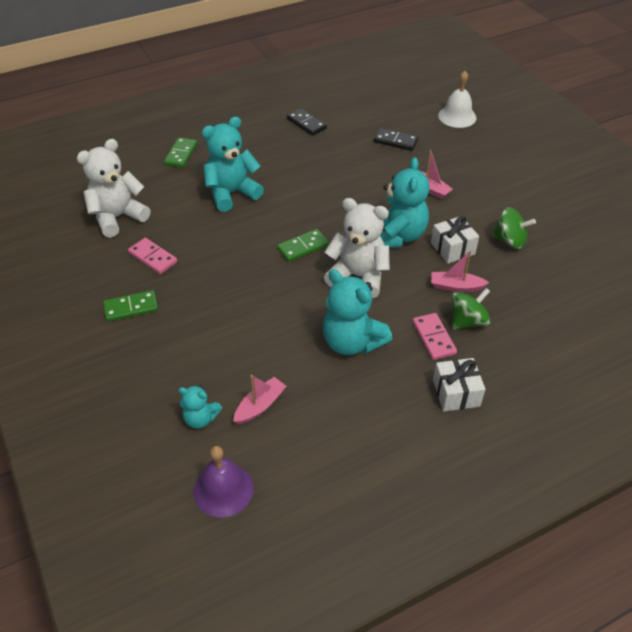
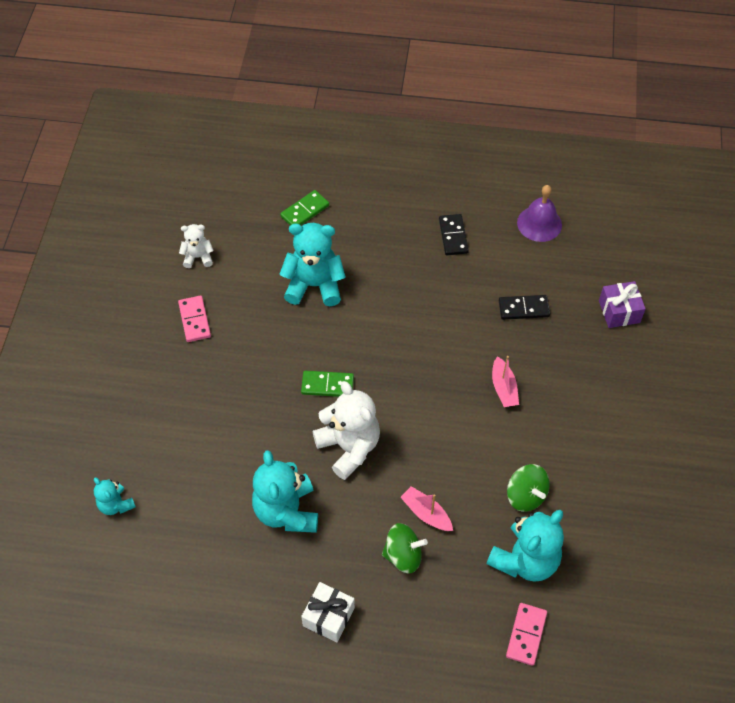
camera: 35 degrees right, 10 degrees up
white teddy bear [77,139,150,238] -> white teddy bear [179,224,214,268], size x0.54
green domino [103,290,158,322] -> none
purple bell [193,446,254,517] -> purple bell moved to [517,185,562,242]
pink boat [233,375,286,424] -> none
black domino [374,128,418,151] -> black domino turned 60 degrees counterclockwise [499,295,550,320]
turquoise teddy bear [380,157,430,248] -> turquoise teddy bear moved to [486,510,564,582]
pink domino [412,313,457,360] -> pink domino moved to [506,603,547,666]
white gift [431,216,479,264] -> none
white bell [438,71,477,128] -> purple gift [599,281,646,328]

